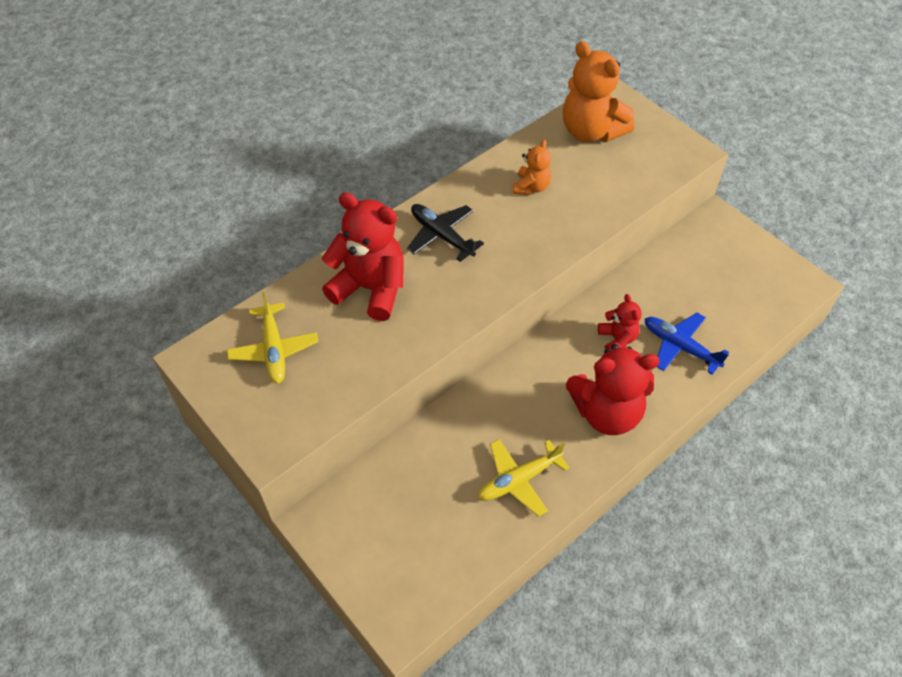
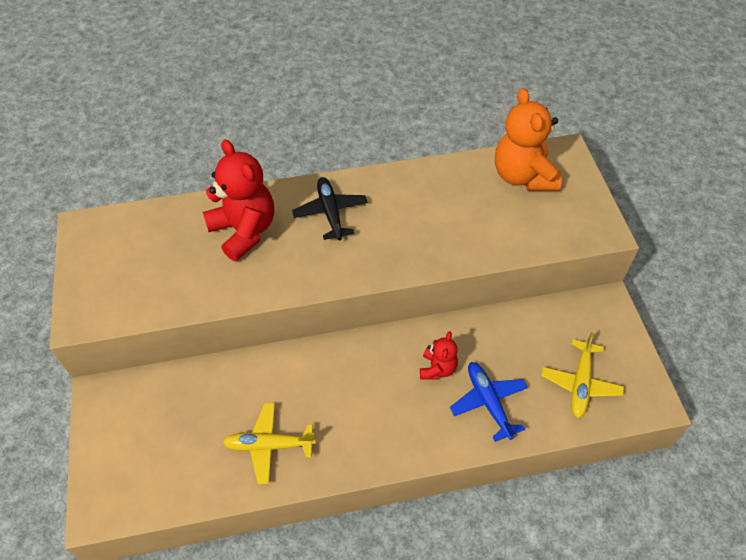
camera: 30 degrees right, 0 degrees up
yellow plane [227,292,318,384] -> yellow plane moved to [541,332,624,418]
orange teddy bear [513,139,551,195] -> none
red teddy bear [566,344,660,435] -> none

